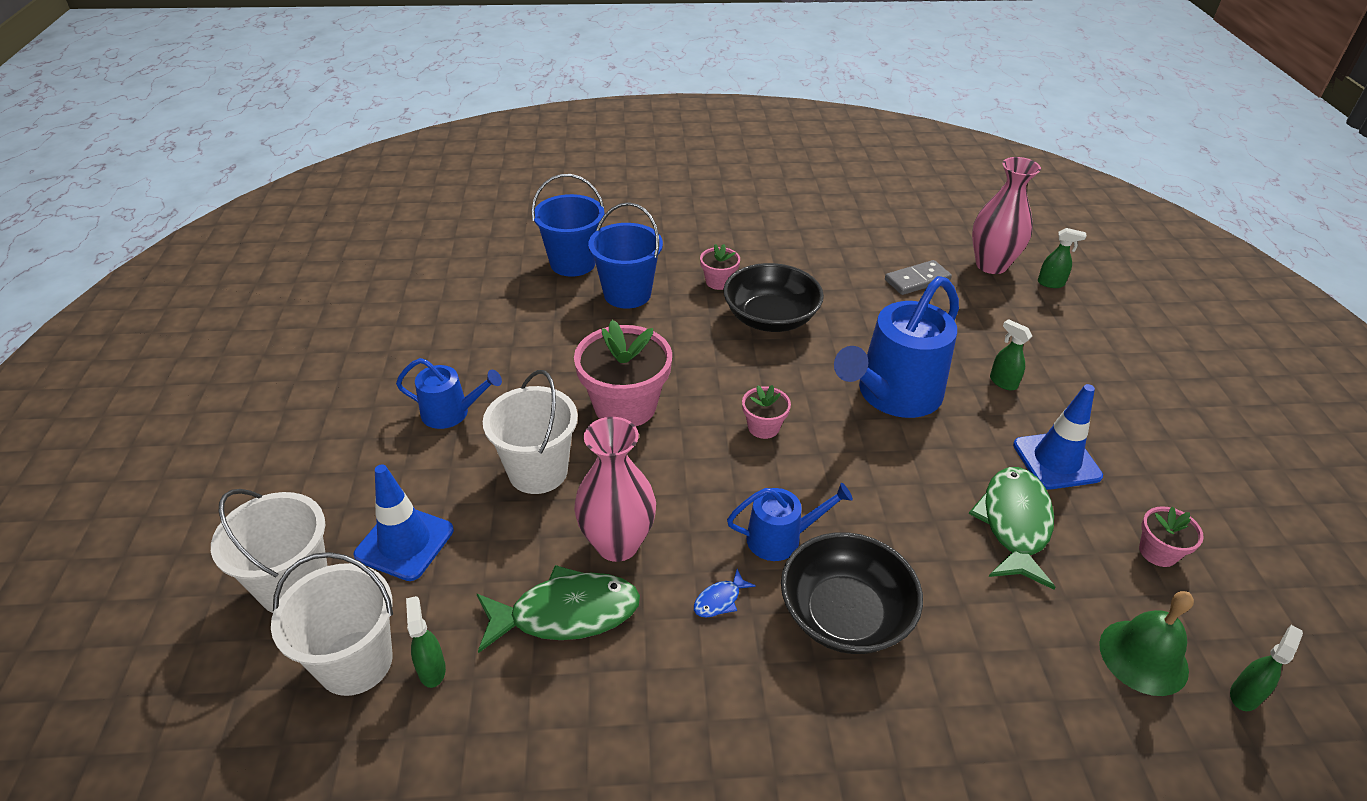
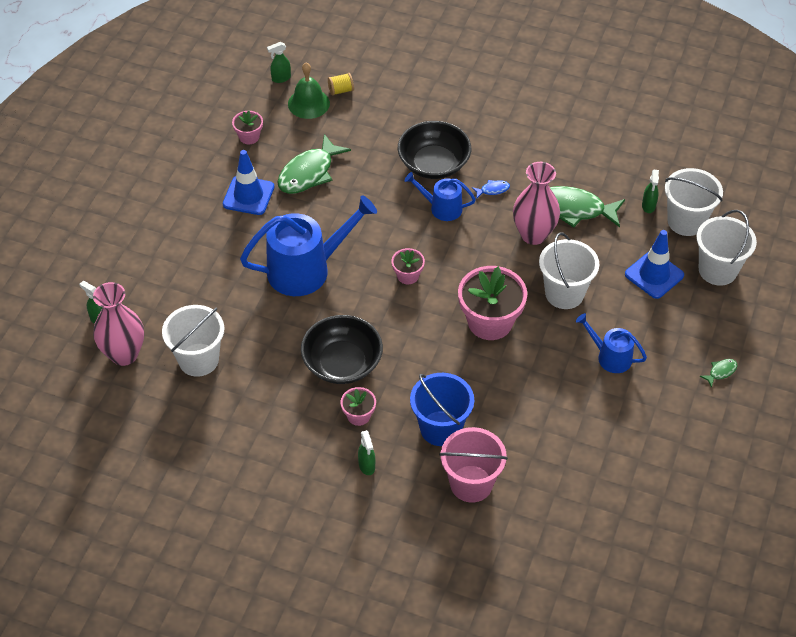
camera: 155 degrees left, 10 degrees up
blue bucket [532,174,604,277] -> pink bucket [439,427,508,503]
grey domino [885,260,952,295] -> white bucket [162,305,224,377]
green spray bottle [990,319,1032,390] -> green spray bottle moved to [358,430,375,475]
none -> yellow spool [328,73,354,96]
none -> green fish [700,359,737,388]

